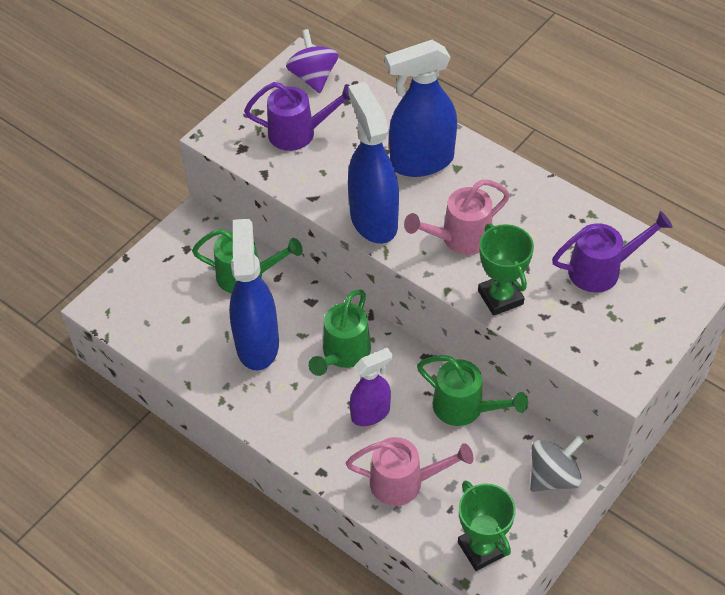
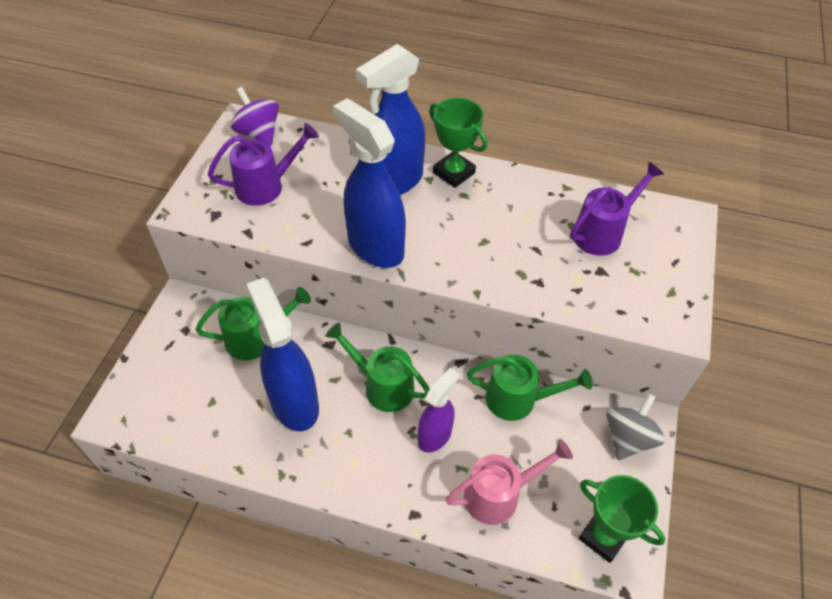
camera: 25 degrees left, 0 degrees up
green watering can [308,289,371,376] -> green watering can turned 120 degrees clockwise [325,322,430,412]
pink watering can [404,180,510,255] -> none
green trophy [478,223,534,316] -> green trophy moved to [429,98,488,188]

